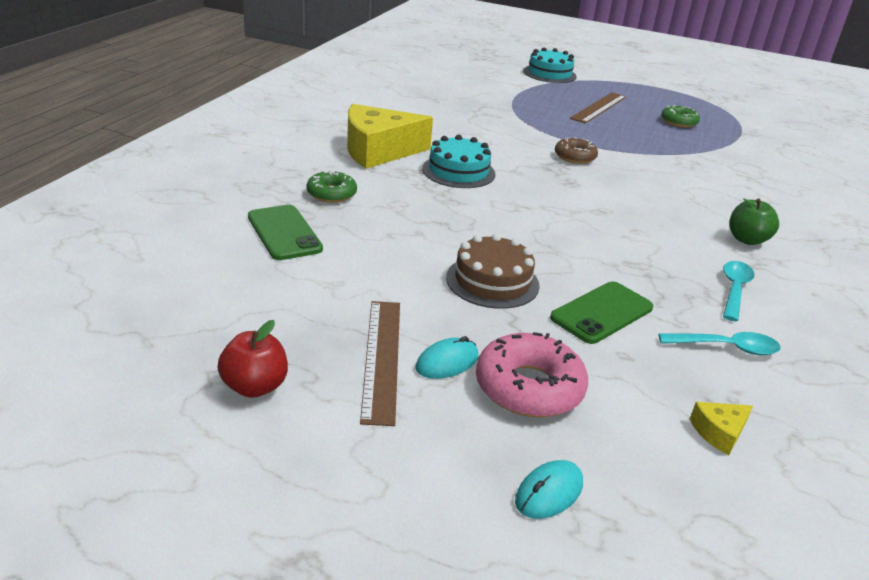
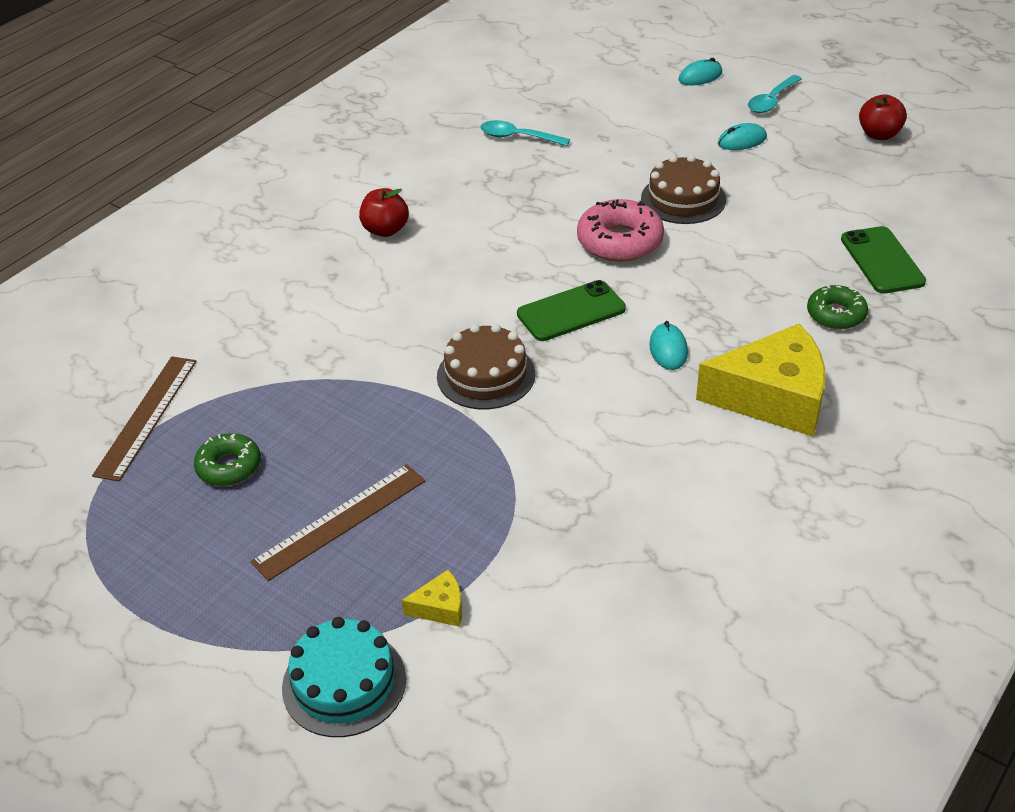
camera: 160 degrees left, 10 degrees up
brown ruler [360,301,400,426] -> brown ruler moved to [92,356,197,481]
turquoise cake [422,135,495,188] -> turquoise mouse [649,321,688,370]
pink donut [476,332,588,417] -> pink donut moved to [577,199,664,262]
green phone [550,282,653,344] -> green phone moved to [517,280,626,341]
brown donut [555,137,598,164] -> brown cake [437,324,535,409]
yellow cheese [690,402,753,455] -> yellow cheese moved to [401,570,462,627]
turquoise spoon [723,261,754,321] -> turquoise spoon moved to [748,75,802,113]
green apple [729,198,779,245] -> red apple [359,188,409,237]

